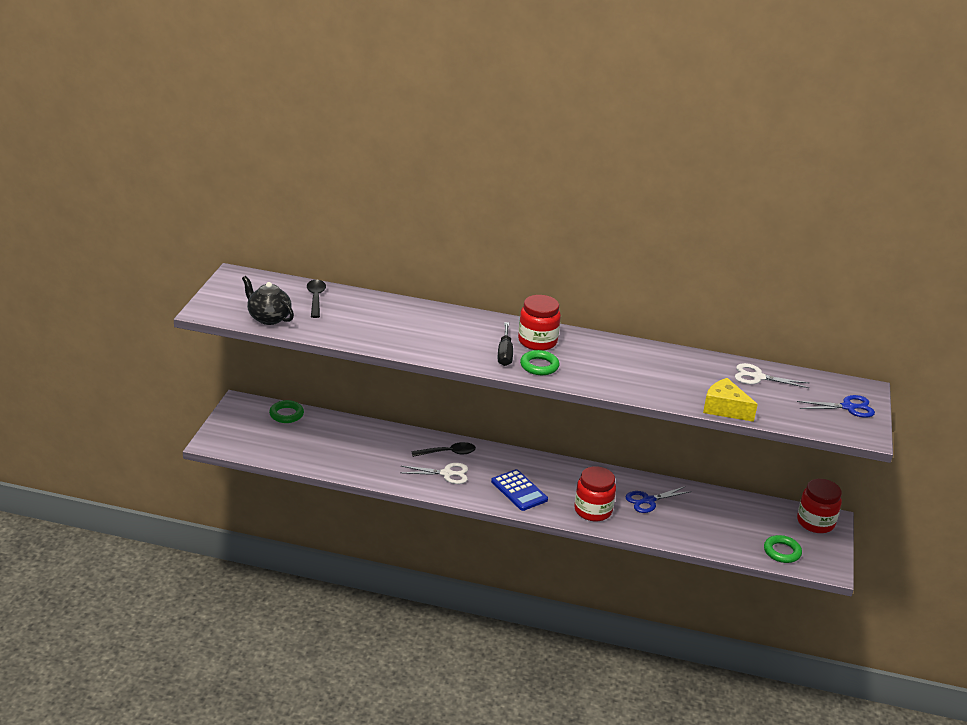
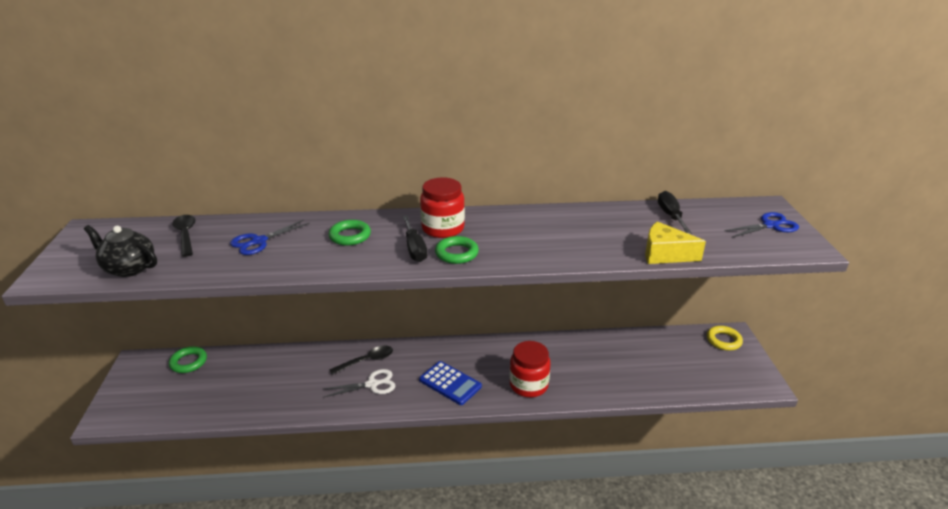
camera: 15 degrees left, 0 degrees up
blue scissors [625,486,691,513] -> blue scissors moved to [230,220,310,255]
white scissors [735,363,809,388] -> black screwdriver [658,191,692,234]
green ring [764,535,802,563] -> green ring moved to [329,220,371,246]
red jar [797,479,842,533] -> yellow ring [707,326,743,351]

